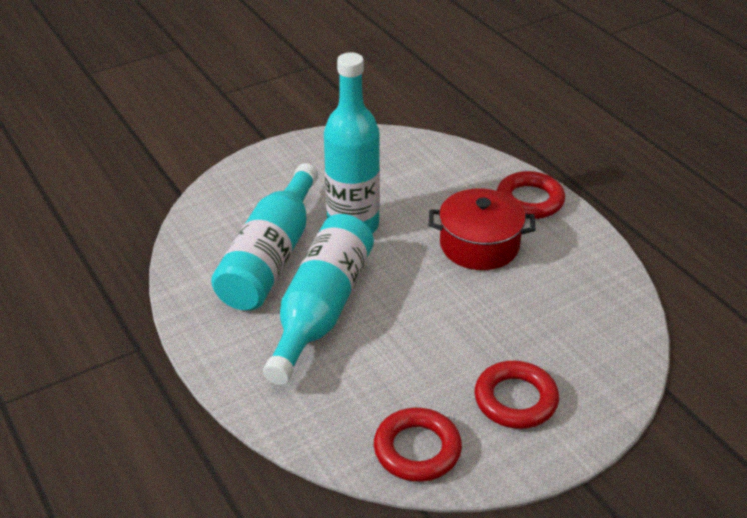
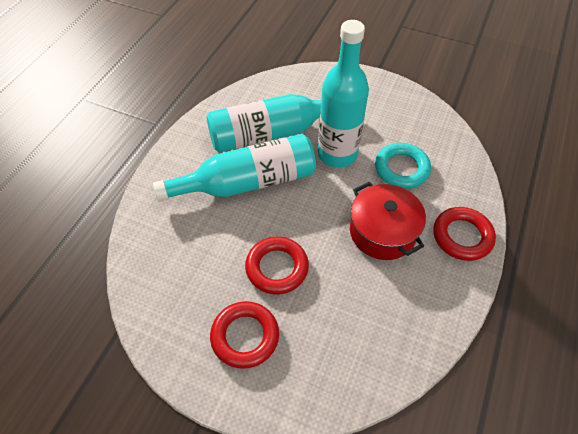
camera: 55 degrees right, 15 degrees up
red ring [374,408,462,482] -> red ring moved to [245,237,309,294]
none -> turquoise ring [375,143,431,189]

